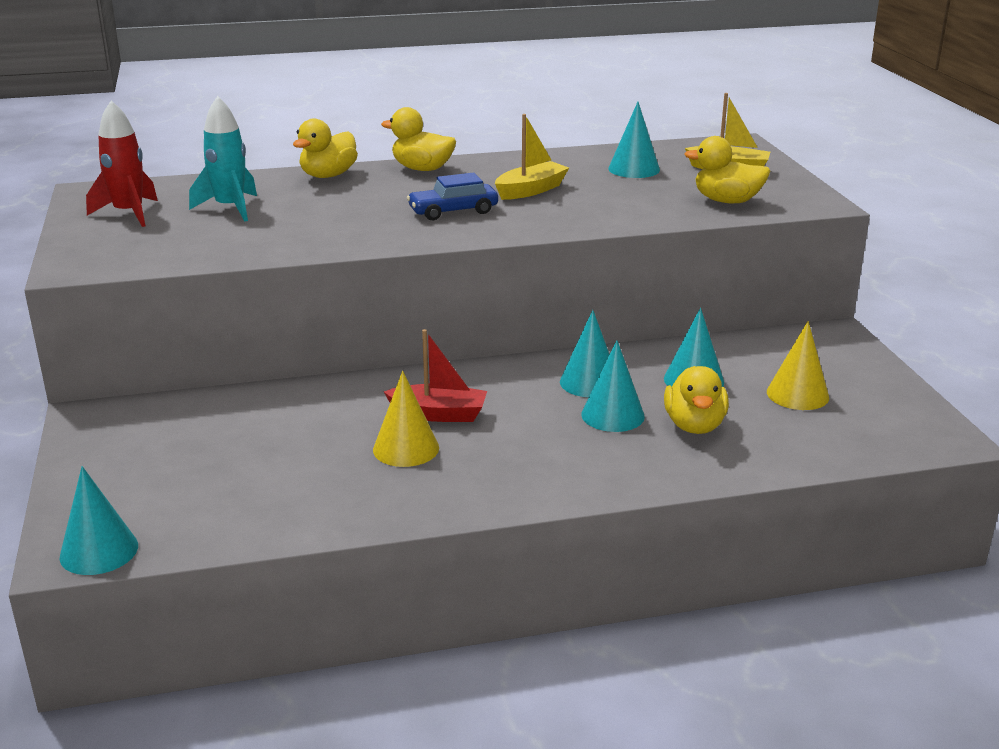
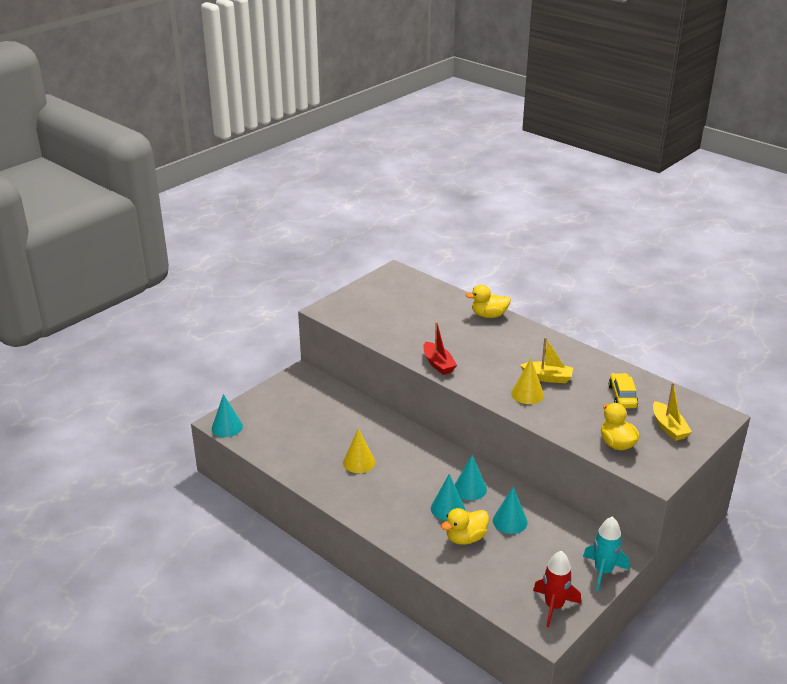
camera: 55 degrees right, 5 degrees up
red rocket [86,100,158,227] -> red rocket moved to [533,551,581,627]
turquoise rocket [189,96,257,222] -> turquoise rocket moved to [583,517,630,591]
yellow duck [381,107,456,171] -> none
red boat [384,329,487,422] -> red boat moved to [423,322,457,375]
blue car [407,172,498,220] -> none
turquoise cone [608,102,660,178] -> yellow car [609,373,638,408]
yellow cone [767,321,829,410] -> yellow cone moved to [511,358,544,404]

